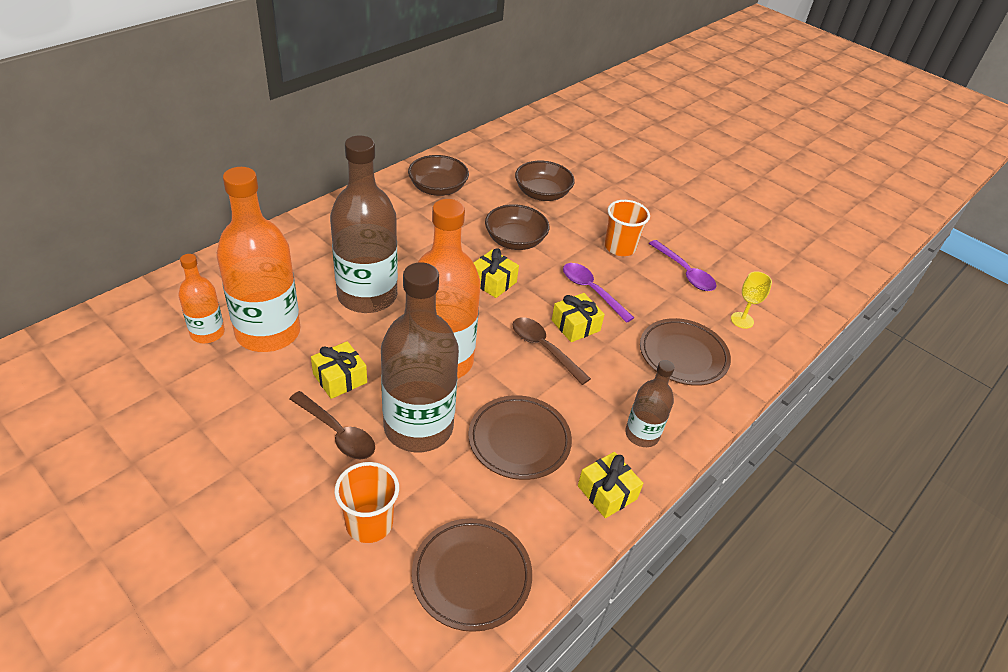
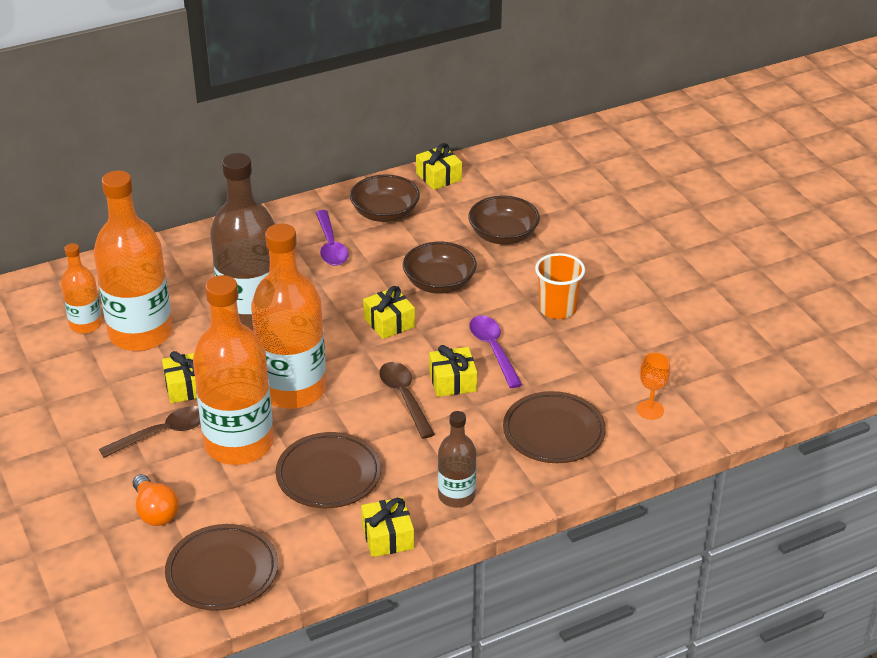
camera: 25 degrees right, 5 degrees down
brown spoon [289,391,375,460] -> brown spoon turned 90 degrees counterclockwise [99,406,200,458]
orange cup [334,462,399,543] -> orange light bulb [133,474,179,526]
brown bottle [381,262,459,452] -> orange bottle [193,275,274,465]
purple spoon [649,240,716,291] -> purple spoon moved to [316,210,349,266]
yellow goblet [731,271,772,329] -> orange goblet [637,353,670,419]
none -> yellow gift [416,143,462,190]

